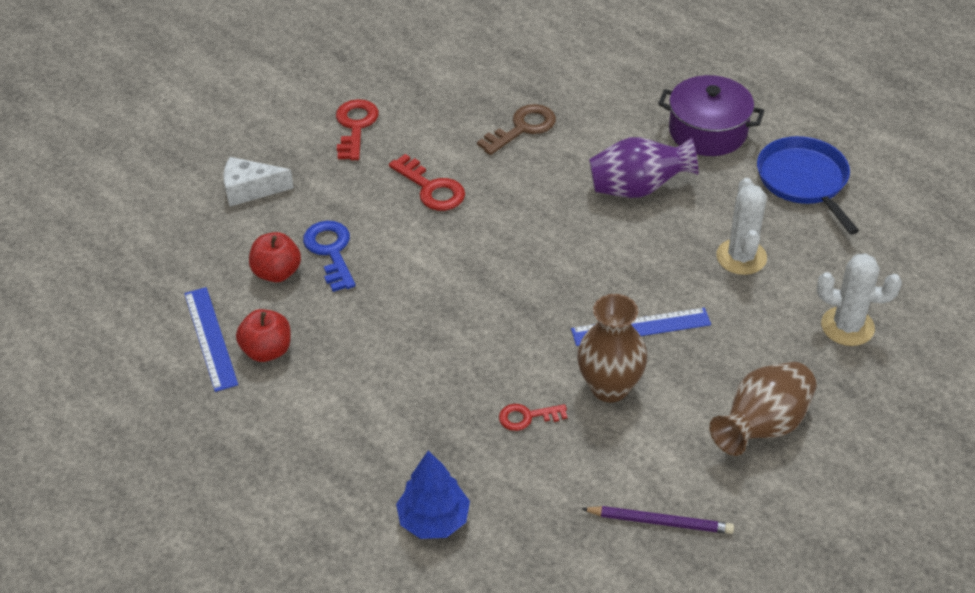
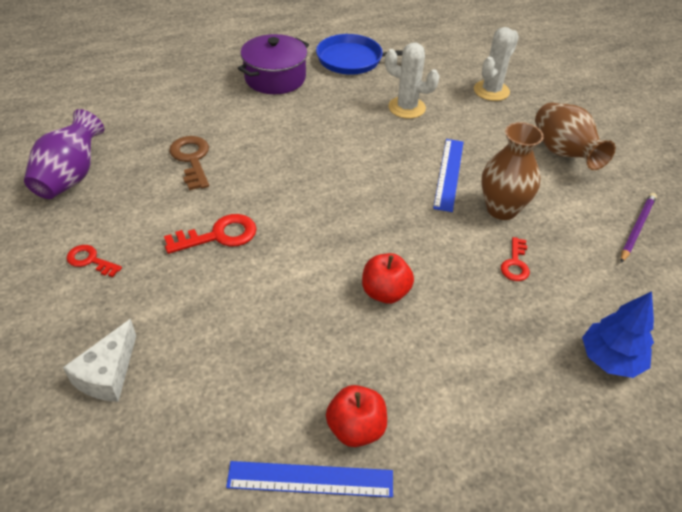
camera: 70 degrees left, 0 degrees up
red apple [249,232,301,282] -> red apple moved to [362,253,414,304]
blue key [303,221,356,292] -> none
red key [336,99,379,160] -> red key [66,245,122,277], size x0.63
purple vase [589,137,698,198] -> purple vase moved to [24,109,104,199]

